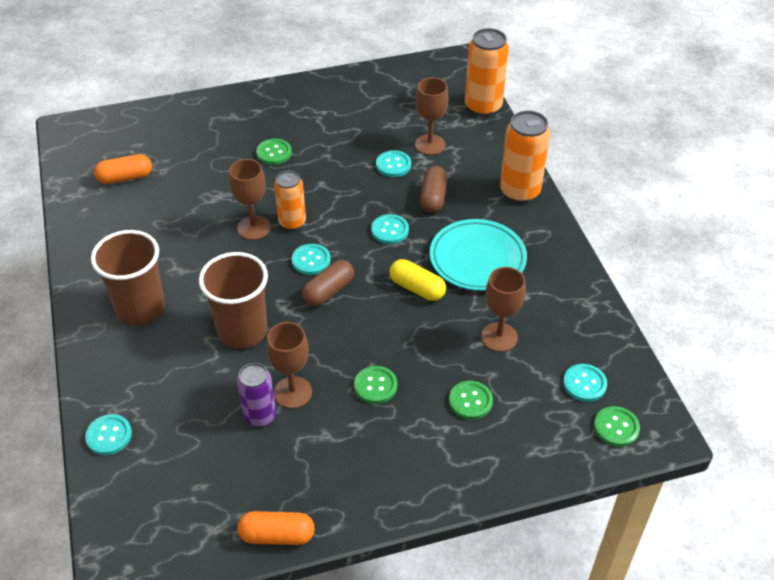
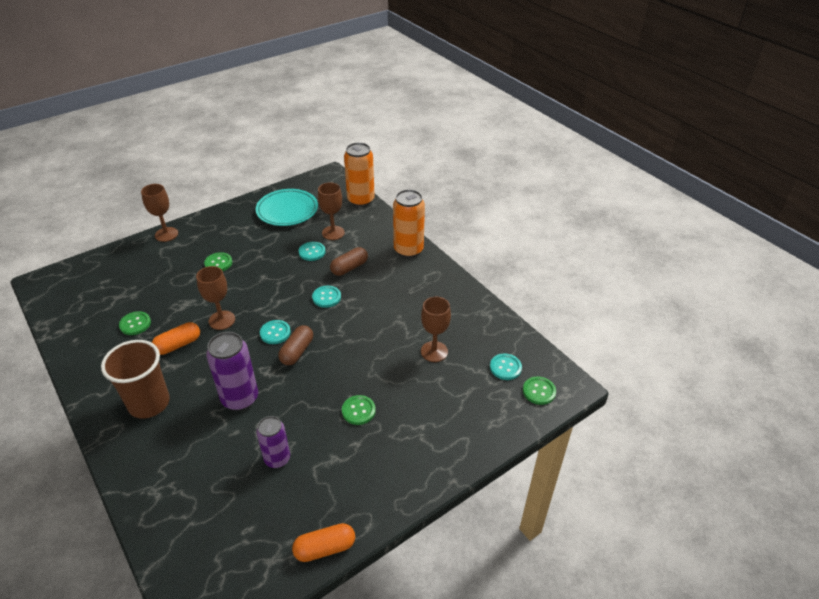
camera: 20 degrees left, 5 degrees down
turquoise button [85,414,132,455] -> none
orange capsule [94,154,152,184] -> orange capsule moved to [152,322,200,355]
brown cup [199,252,268,349] -> purple can [206,332,258,411]
brown goblet [267,322,312,409] -> brown goblet moved to [141,184,178,242]
orange can [274,171,306,230] -> none
yellow capsule [389,259,446,301] -> none
brown capsule [420,166,447,213] -> brown capsule turned 60 degrees clockwise [330,247,368,276]
turquoise plate [430,219,527,291] -> turquoise plate moved to [256,189,318,226]
green button [449,381,493,420] -> green button moved to [119,311,151,335]

